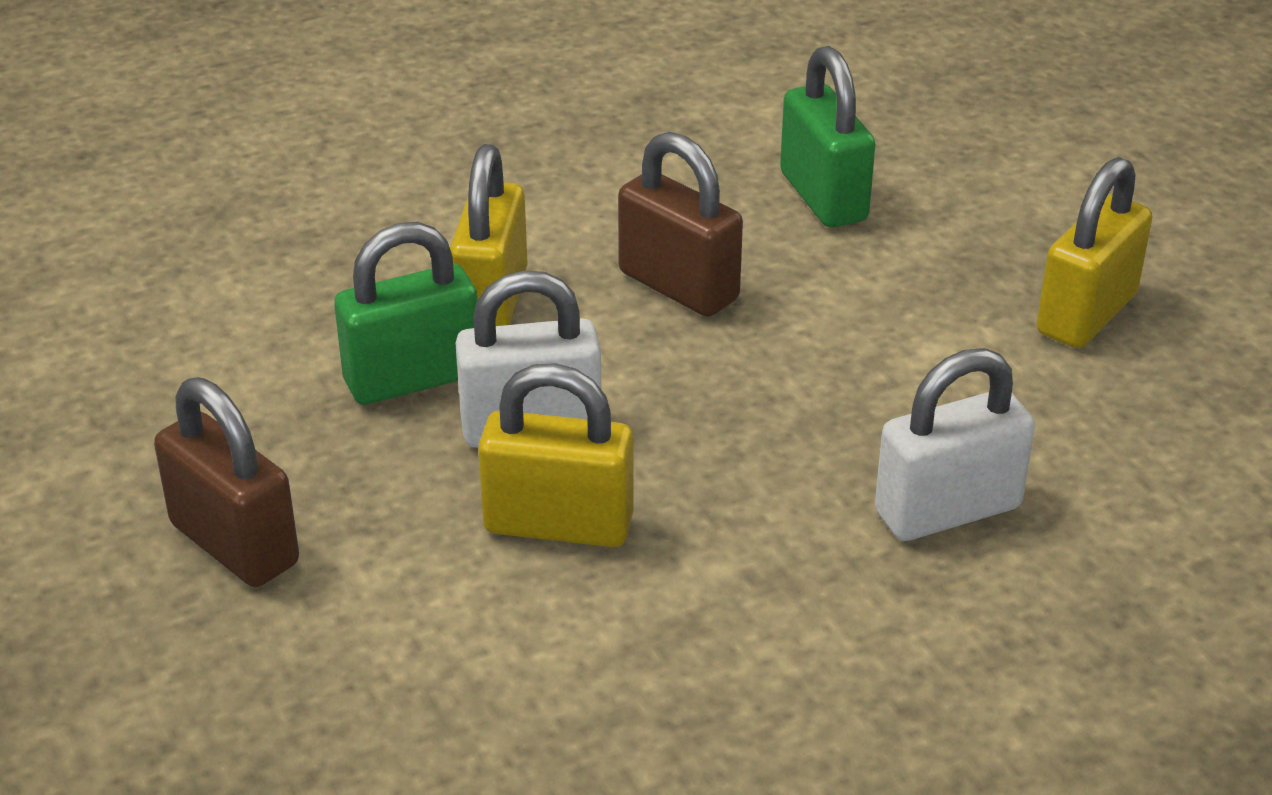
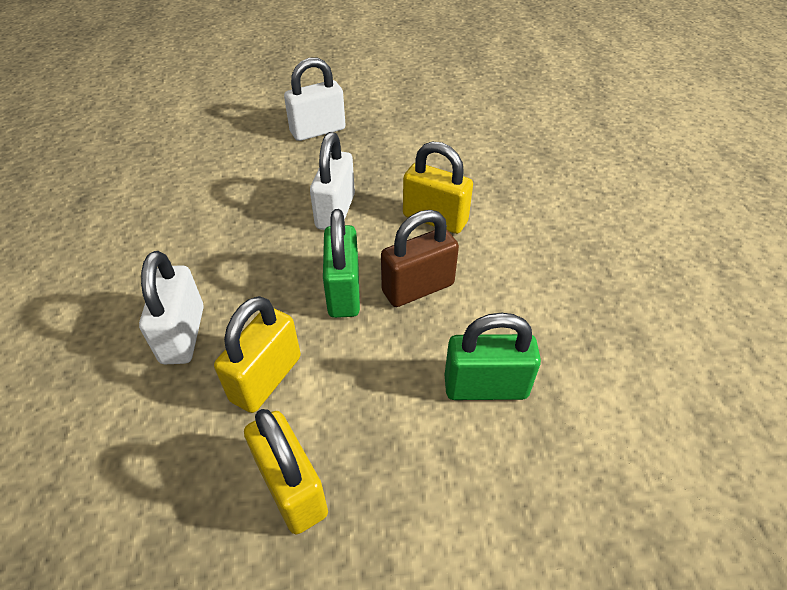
camera: 110 degrees right, 10 degrees up
brown padlock [154,377,299,587] -> white padlock [284,58,345,141]
green padlock [334,222,477,405] -> green padlock moved to [323,209,360,318]
yellow padlock [478,363,634,547] -> yellow padlock moved to [214,296,301,413]

